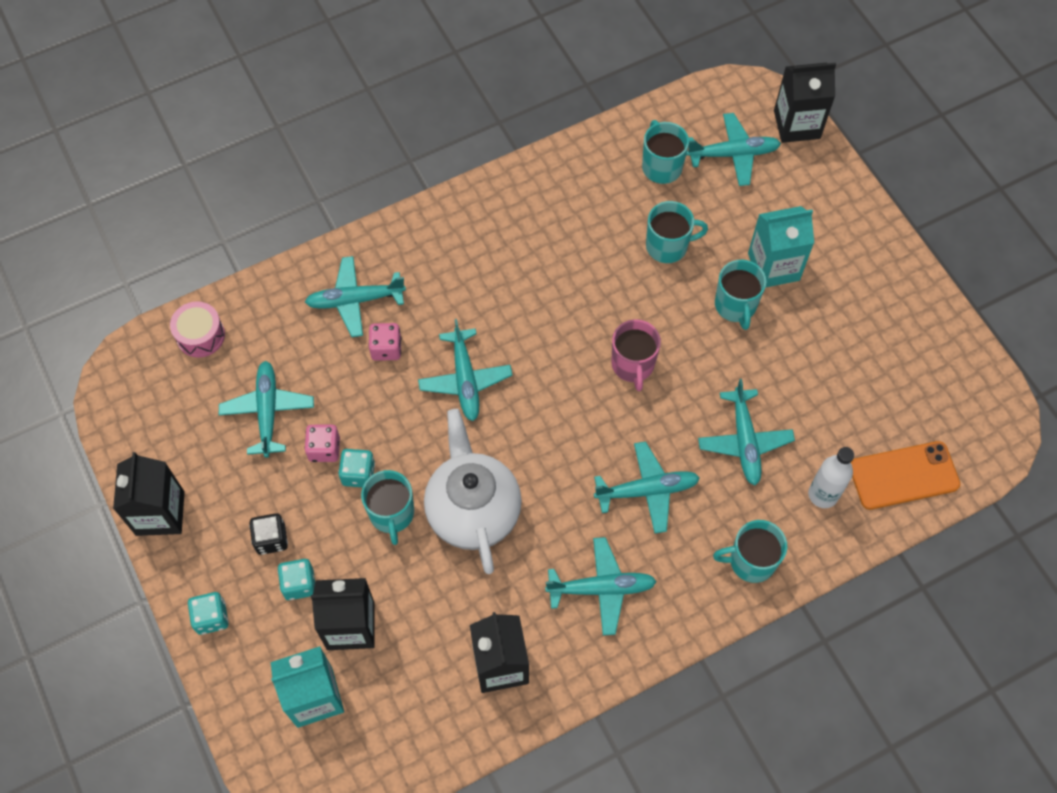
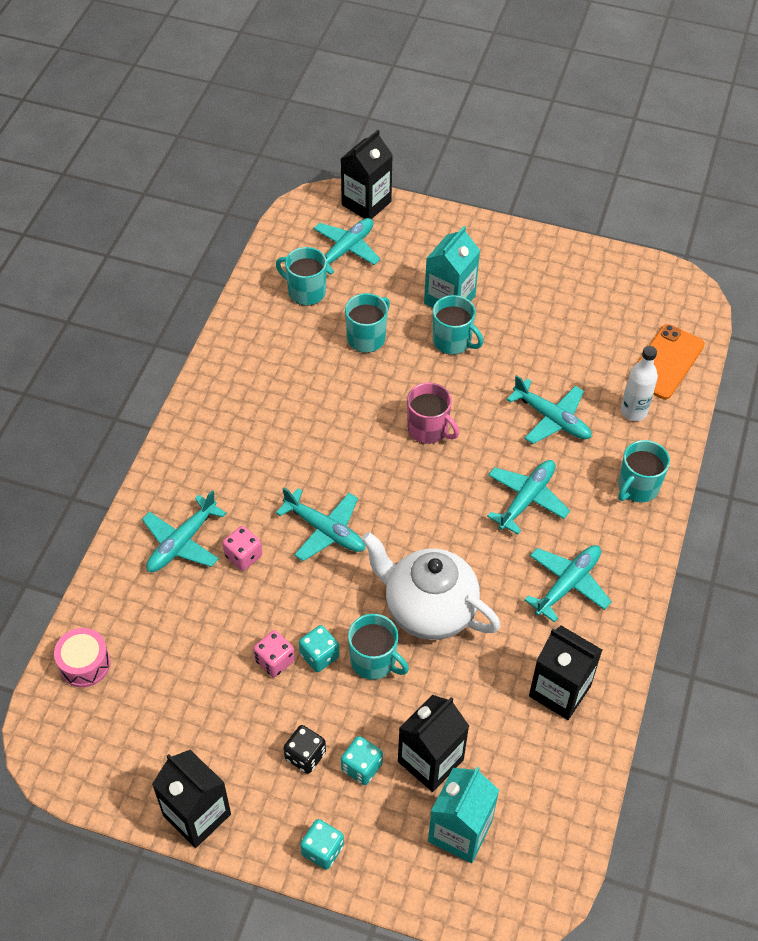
camera: 45 degrees left, 10 degrees down
turquoise plane [219,361,314,458] -> none

